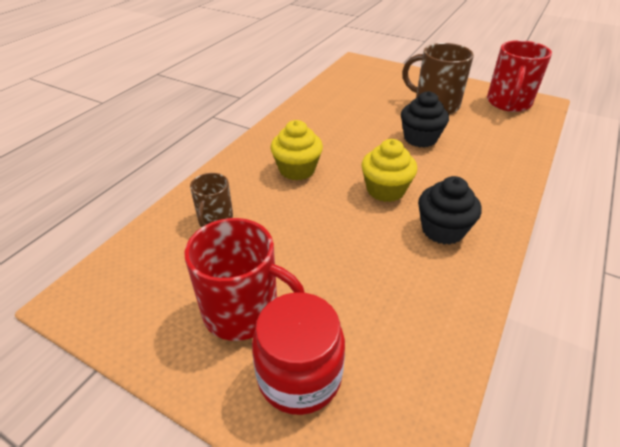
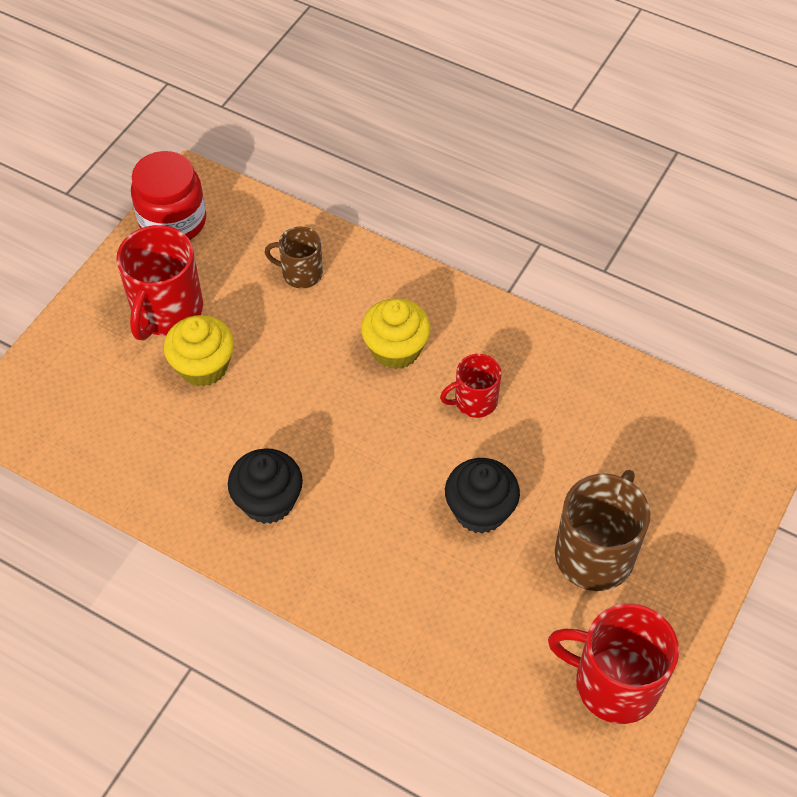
camera: 90 degrees right, 15 degrees up
red jar [252,292,345,415] -> red jar moved to [131,151,206,240]
yellow cupcake [362,139,417,202] -> yellow cupcake moved to [164,315,234,387]
none -> red mug [440,354,502,418]

